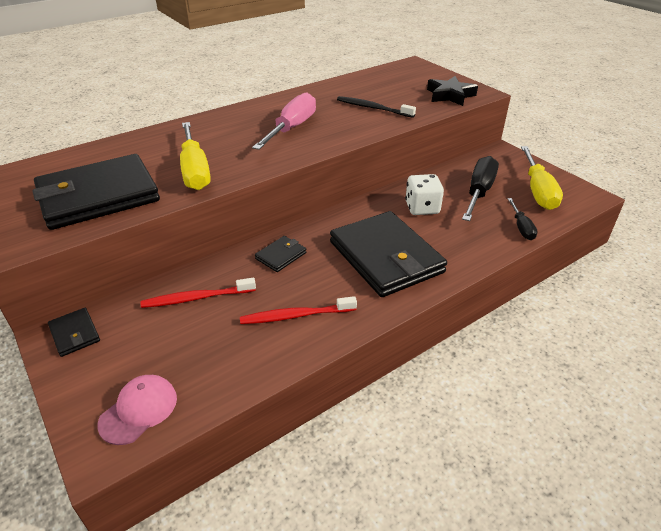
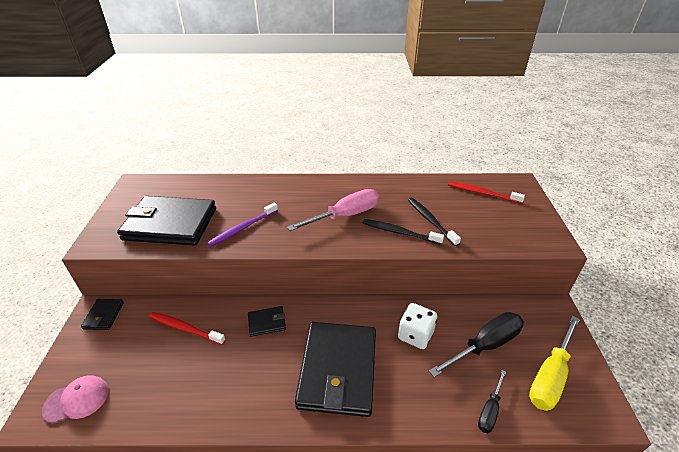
camera: 35 degrees right, 0 degrees up
yellow screwdriver [180,122,211,190] -> purple toothbrush [207,203,278,247]
red toothbrush [240,296,357,324] -> red toothbrush moved to [448,181,525,204]
black star [427,76,478,106] -> none
none -> black toothbrush [363,219,444,245]

